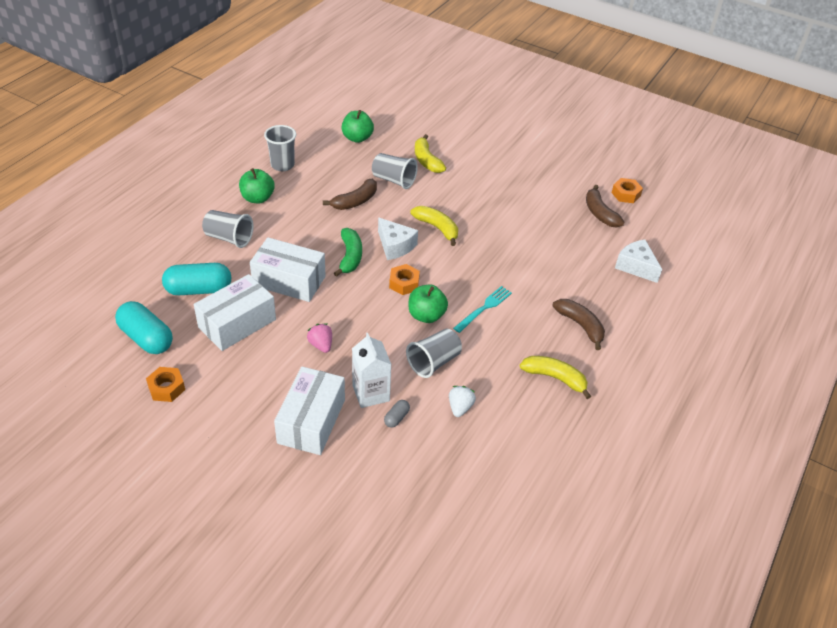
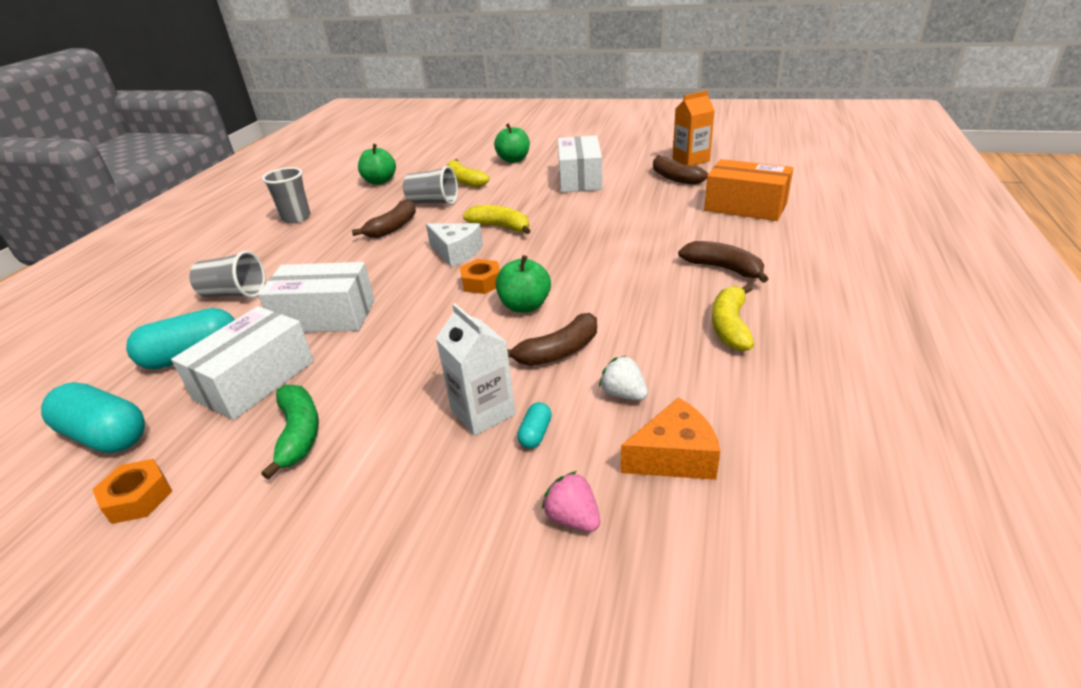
camera: 10 degrees left, 10 degrees down
green apple [239,168,275,203] -> green apple moved to [494,123,530,163]
white box [274,366,345,455] -> white box moved to [558,135,603,192]
pink strawberry [307,324,332,353] -> pink strawberry moved to [542,471,600,532]
green banana [334,228,362,277] -> green banana moved to [261,385,319,479]
grey capsule [384,400,410,428] -> turquoise capsule [517,402,552,448]
grey cup [406,329,462,378] -> brown banana [507,313,597,366]
white strawberry [449,386,476,417] -> white strawberry turned 45 degrees counterclockwise [599,355,648,400]
turquoise fork [453,286,512,333] -> none
yellow banana [520,356,591,399] -> yellow banana turned 90 degrees counterclockwise [712,284,754,351]
orange nut [612,178,643,203] -> orange carton [673,90,714,166]
white cheese [615,240,662,283] -> orange box [704,159,793,221]
none -> orange cheese [621,397,720,480]

